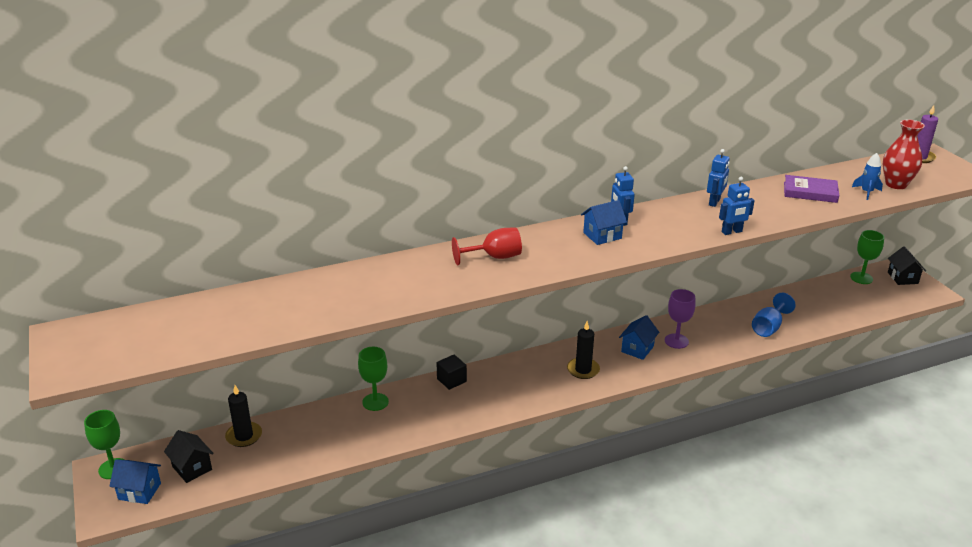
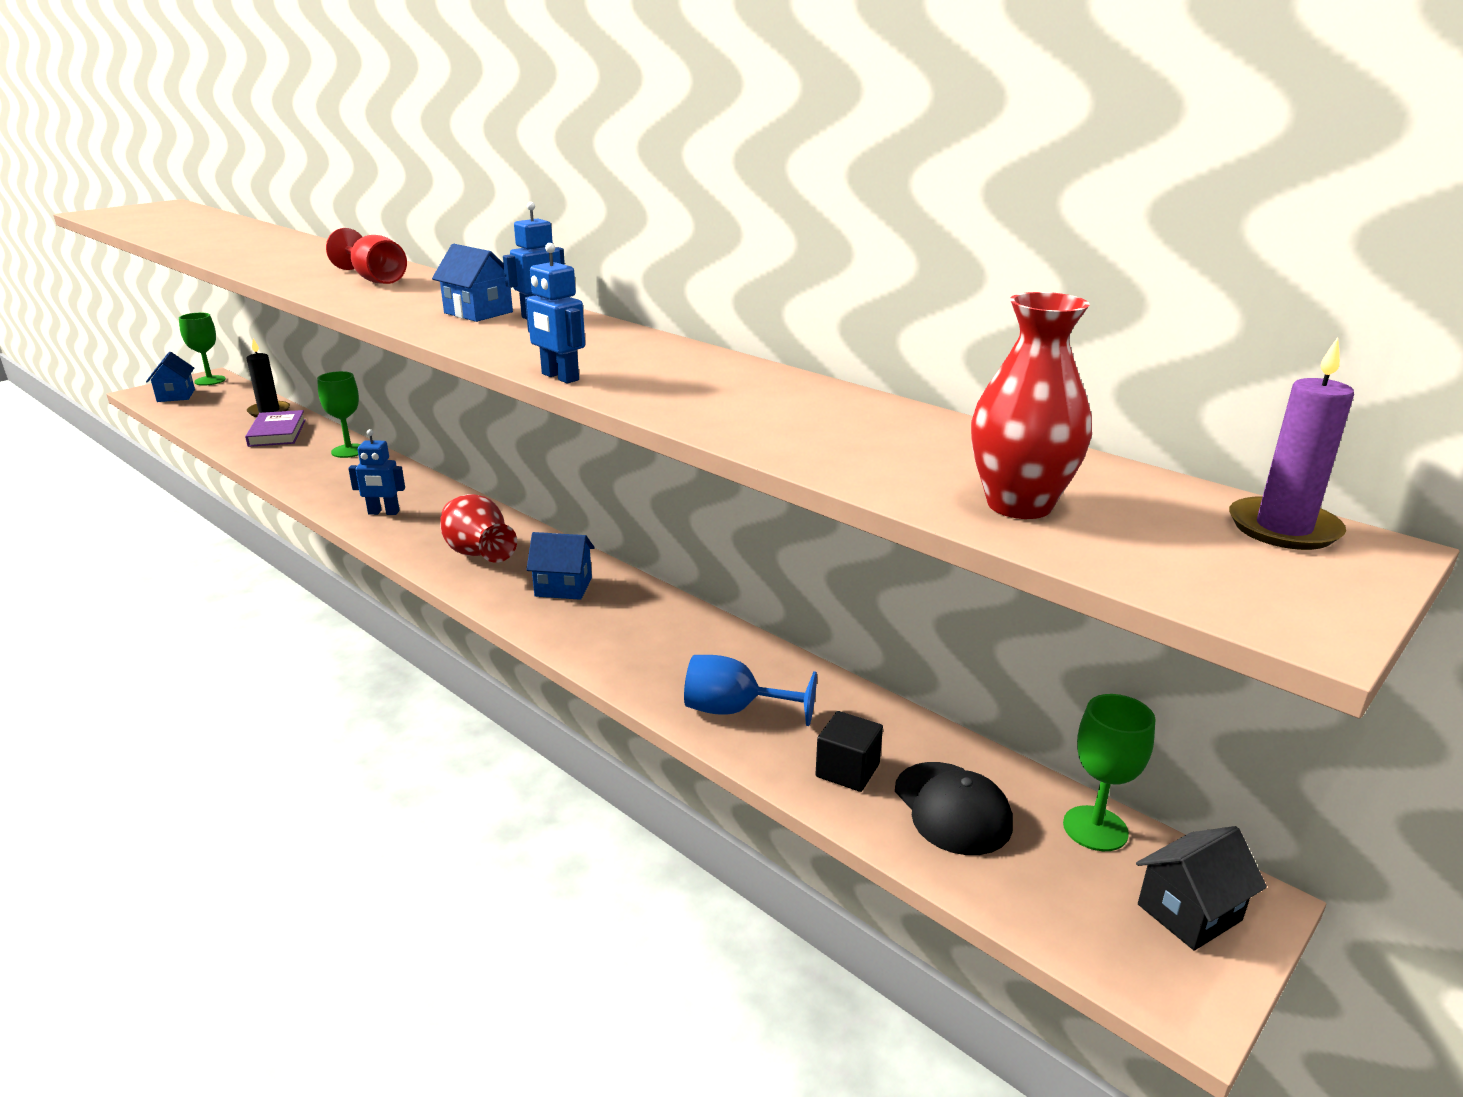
camera: 65 degrees right, 5 degrees down
black house [164,430,214,483] -> none
black cube [437,355,467,390] -> black cube moved to [815,711,883,792]
black candle [567,321,600,379] -> red vase [440,494,517,563]
purple goblet [665,289,696,349] -> none
blue robot [707,149,730,207] -> blue robot moved to [348,429,405,515]
purple book [784,175,839,203] -> purple book moved to [245,410,306,447]
blue rocket [852,153,883,200] -> none
none -> black cap [895,762,1013,855]

